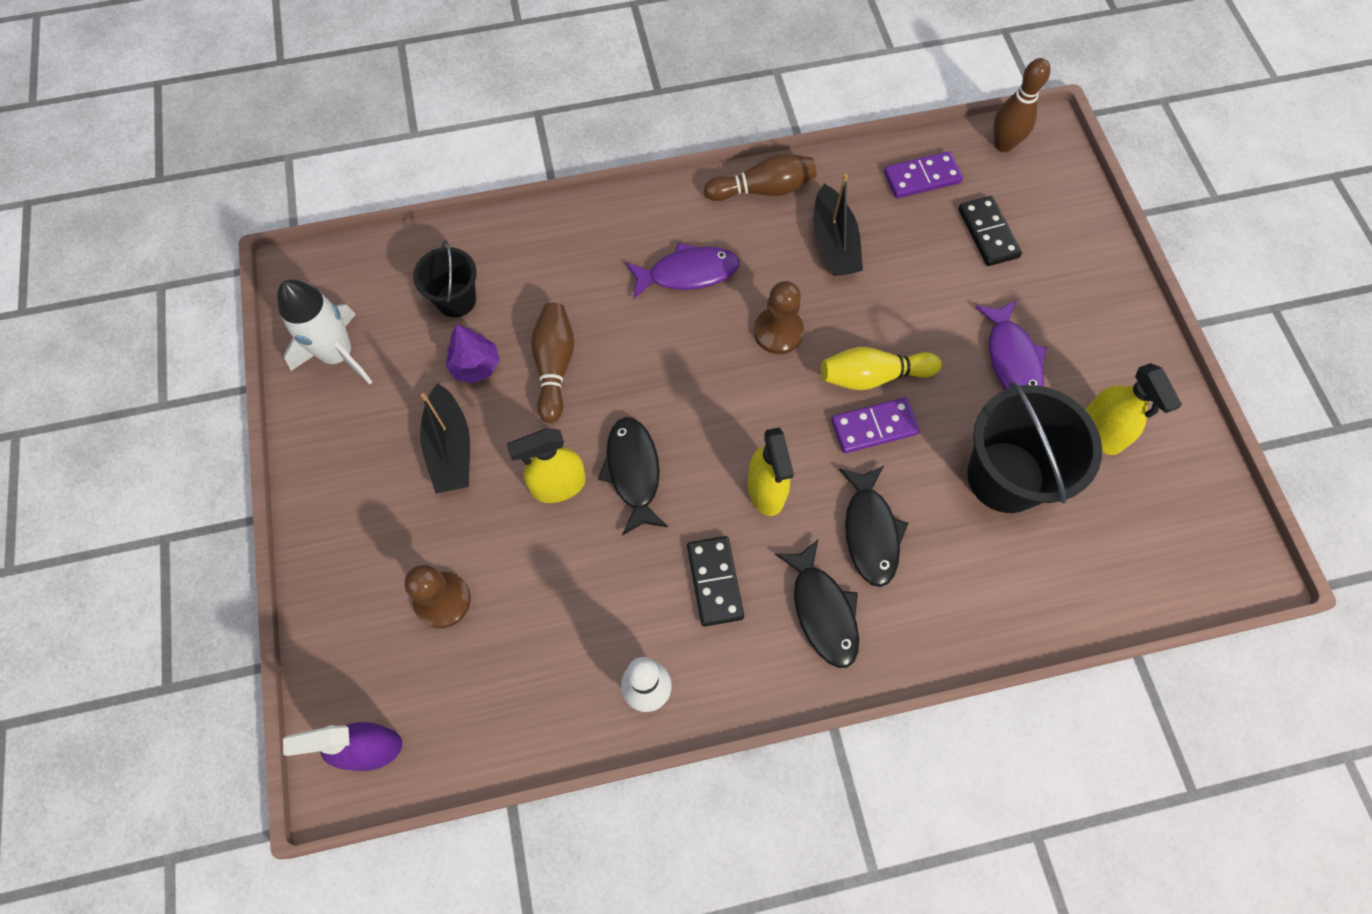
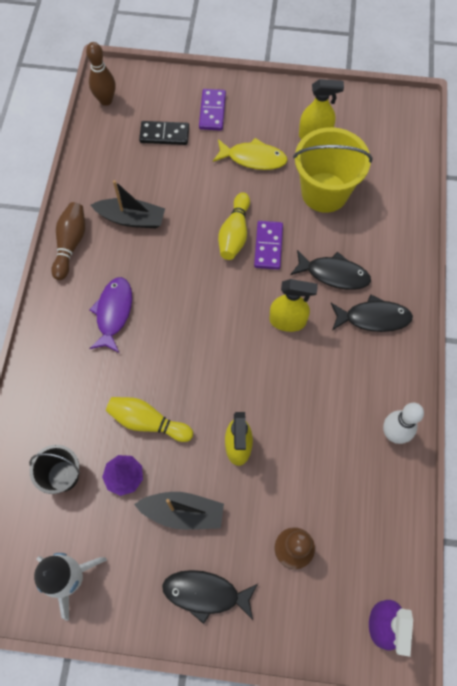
camera: 70 degrees left, 0 degrees up
brown bowling pin [531,303,574,423] -> yellow bowling pin [106,397,193,442]
black fish [598,417,668,535] -> black fish moved to [162,570,258,624]
black domino [687,536,744,627] -> none
brown pawn [754,281,804,354] -> none
purple domino [884,151,963,198] -> purple domino moved to [199,89,226,131]
black bucket [967,382,1102,513] -> yellow bucket [293,127,373,213]
purple fish [975,300,1047,390] -> yellow fish [213,138,288,170]

